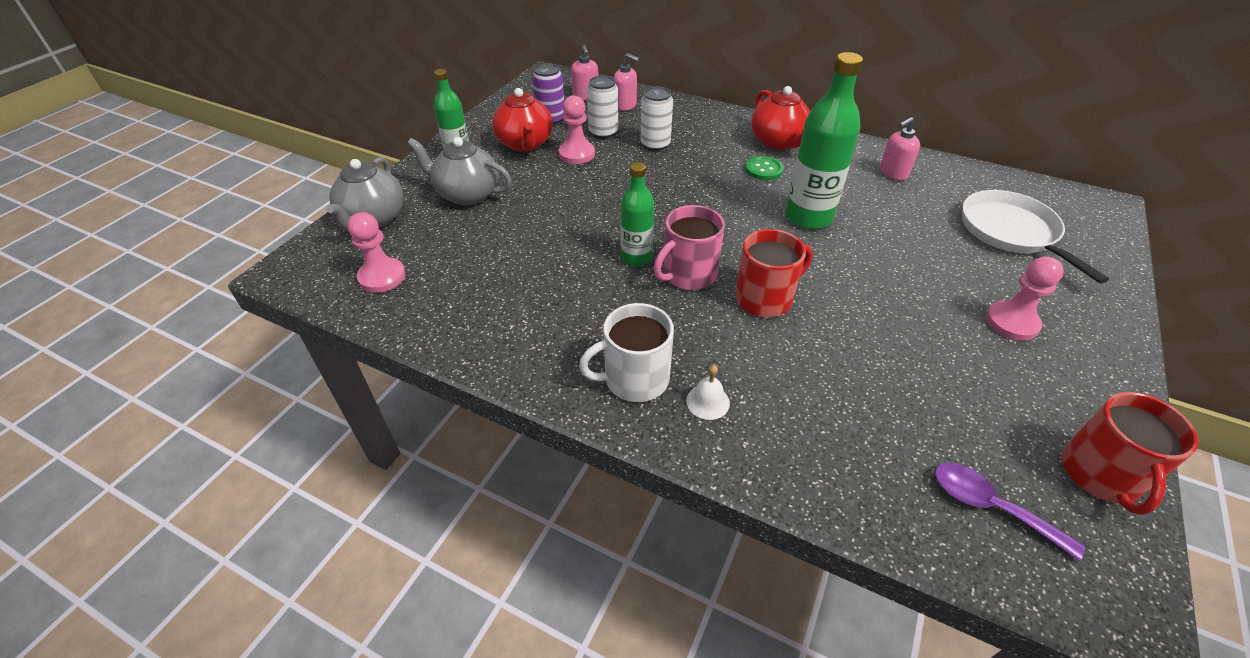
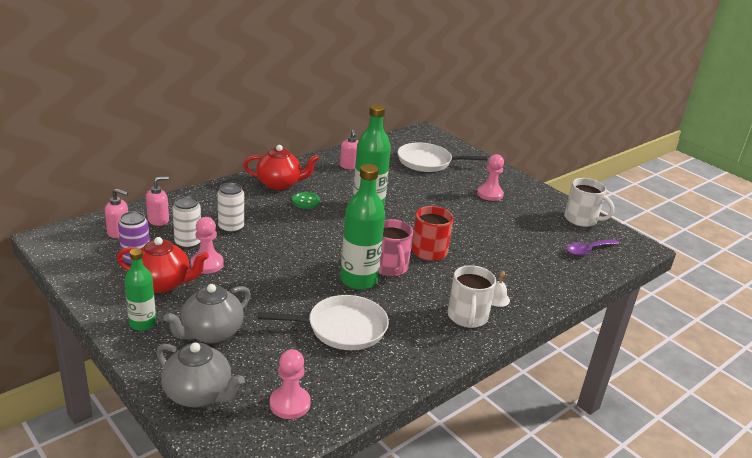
camera: 70 degrees left, 15 degrees down
green bottle [620,162,654,266] -> green bottle [340,164,385,290], size x1.64
red mug [1062,392,1199,515] -> white mug [564,178,614,227]
none -> white pan [258,295,389,350]

